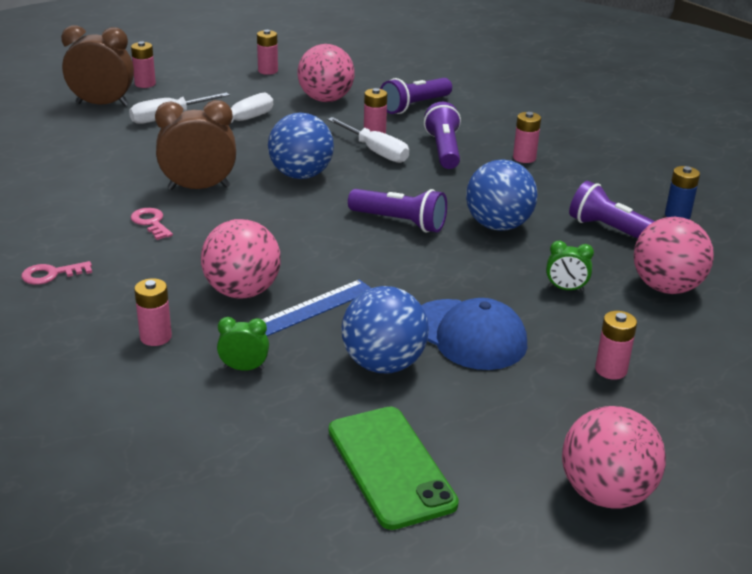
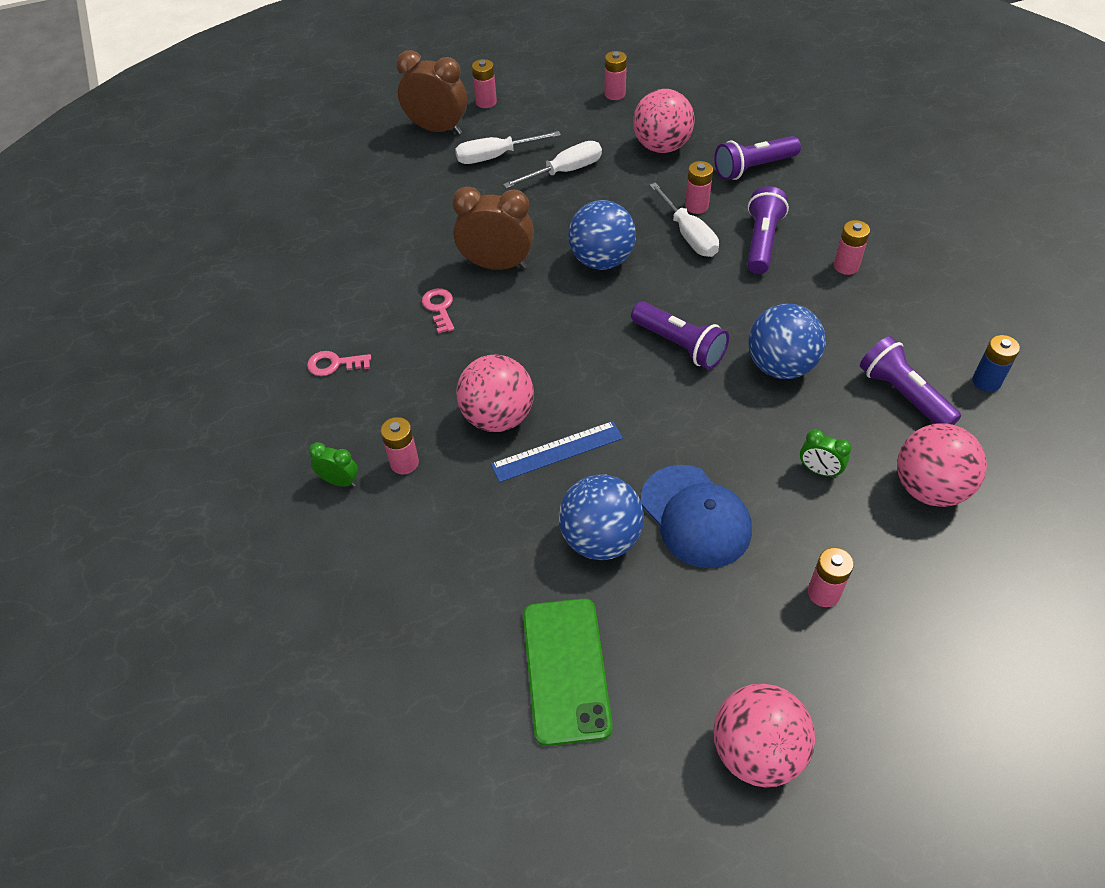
camera: 20 degrees right, 20 degrees up
green clock [217,317,269,371] -> green clock moved to [309,442,358,487]

